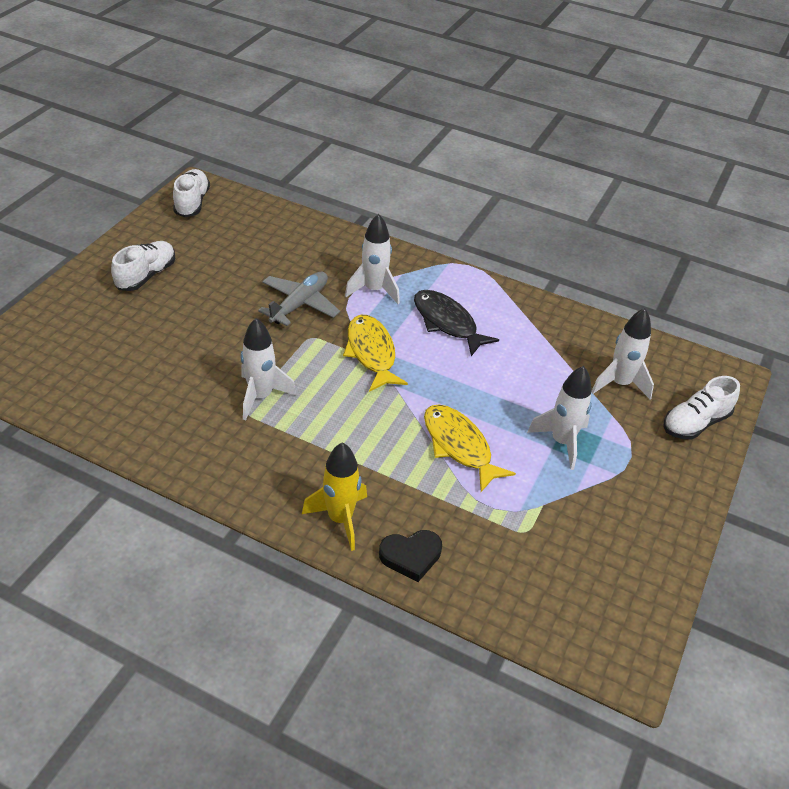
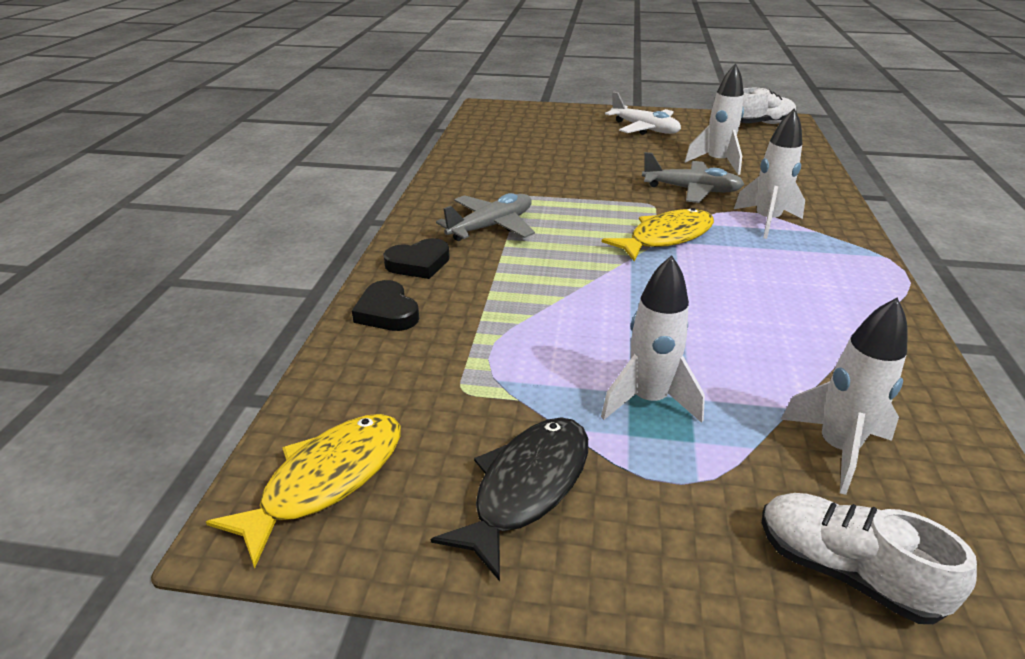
camera: 75 degrees right, 10 degrees down
white shoe [111,241,175,291] -> white plane [605,92,681,135]
white rocket [241,318,297,421] -> white rocket moved to [685,63,744,175]
yellow rocket [302,442,367,551] -> black heart [383,238,450,279]
black fish [414,290,499,356] -> black fish moved to [431,417,588,581]
yellow fish [424,404,516,492] -> yellow fish moved to [206,414,401,568]
none -> grey plane [436,193,535,241]

